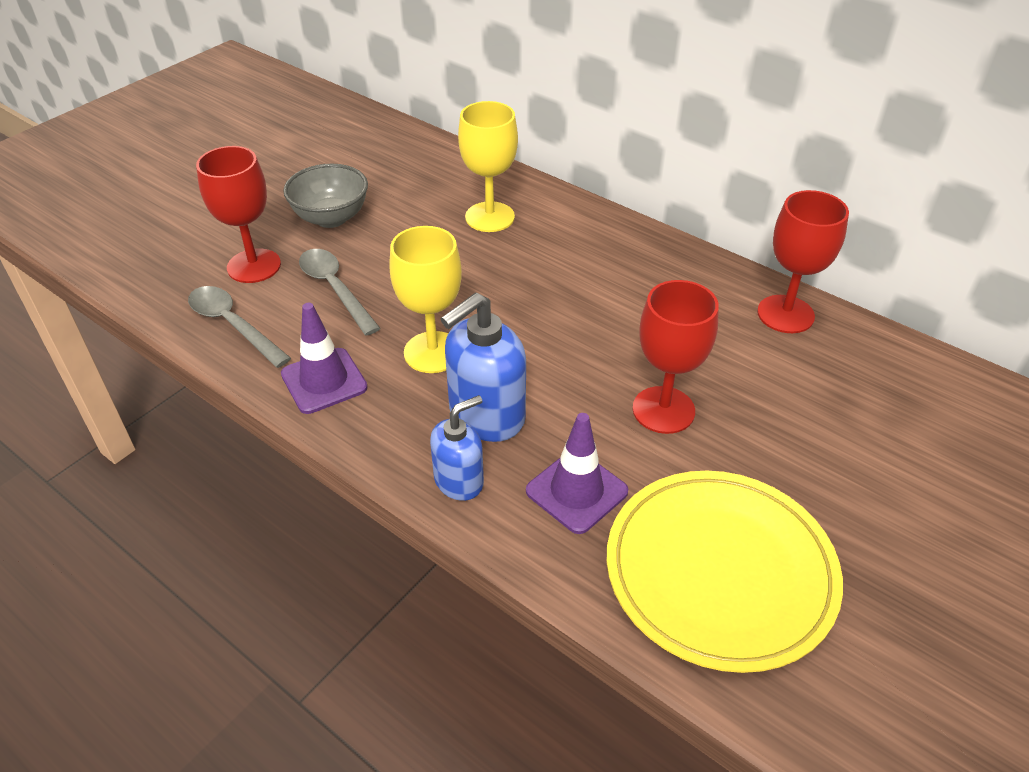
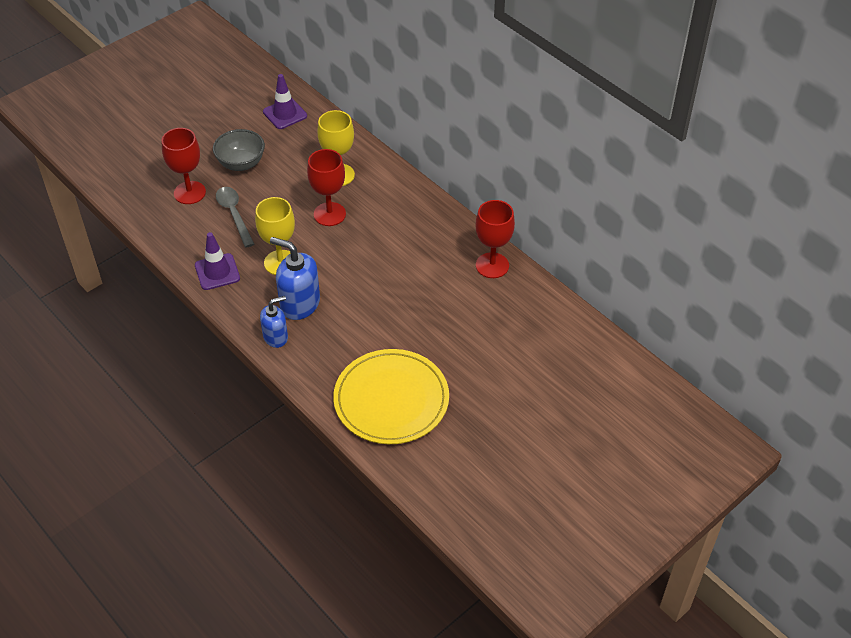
camera: 10 degrees right, 5 degrees up
grey spoon [188,286,291,368] -> none
blue soap dispenser [441,292,526,442] -> blue soap dispenser turned 60 degrees clockwise [270,237,320,320]
purple traffic cone [526,413,628,534] -> purple traffic cone moved to [263,74,307,129]
red goblet [633,280,719,434] -> red goblet moved to [307,149,346,226]

